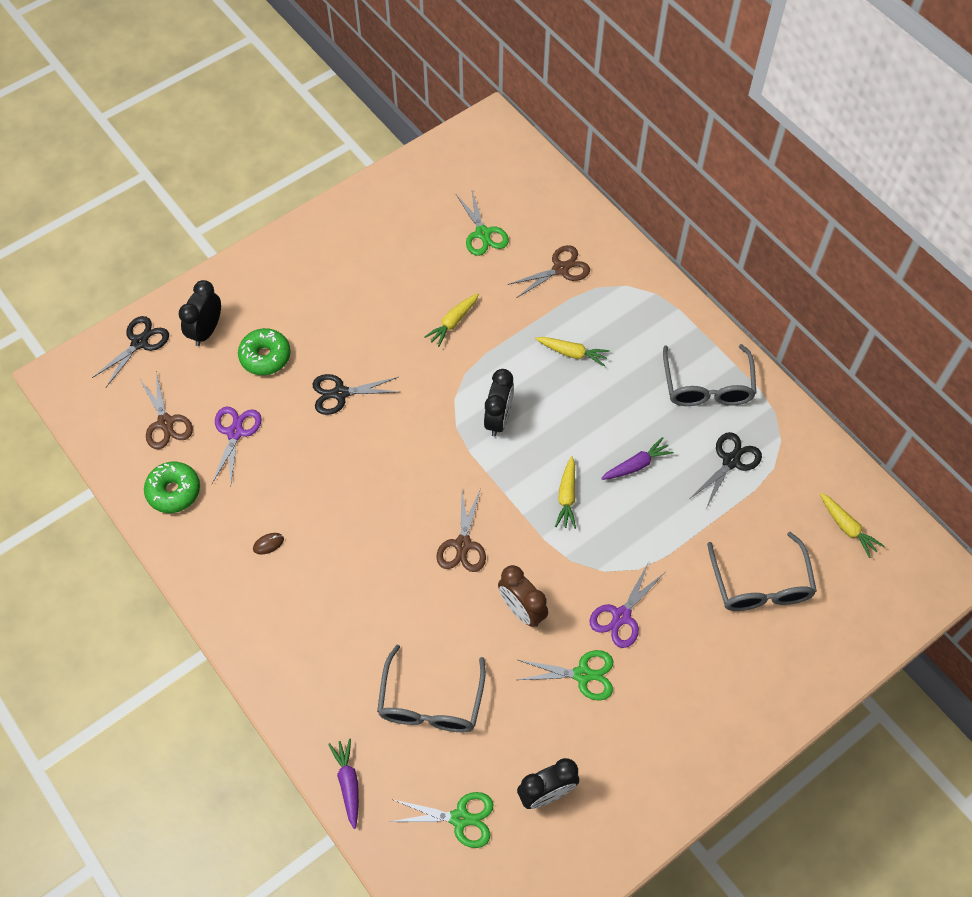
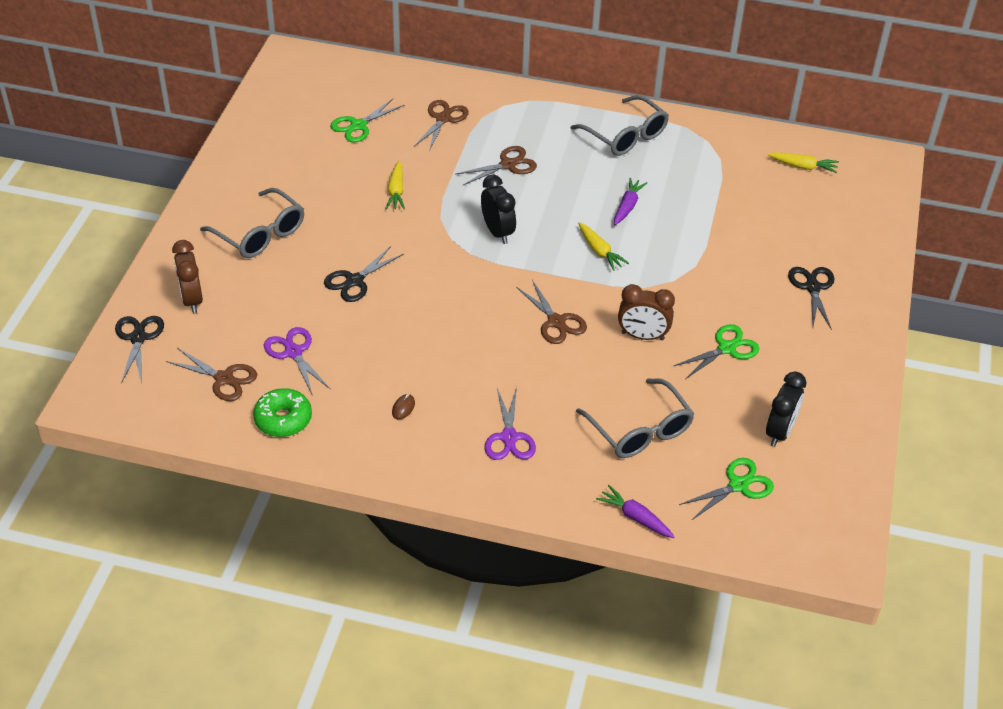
camera: 40 degrees left, 15 degrees down
black clock [179,280,221,346] -> brown clock [172,240,203,313]
green donut [238,328,291,375] -> none
green scissors [456,191,509,256] -> green scissors turned 105 degrees clockwise [330,98,404,142]
yellow carrot [535,337,610,366] -> brown scissors [456,146,537,185]
purple scissors [589,564,664,648] -> purple scissors moved to [484,387,536,460]
black scissors [691,432,762,509] -> black scissors moved to [788,267,834,330]
grey glasses [707,532,817,611] -> grey glasses moved to [200,188,304,258]

